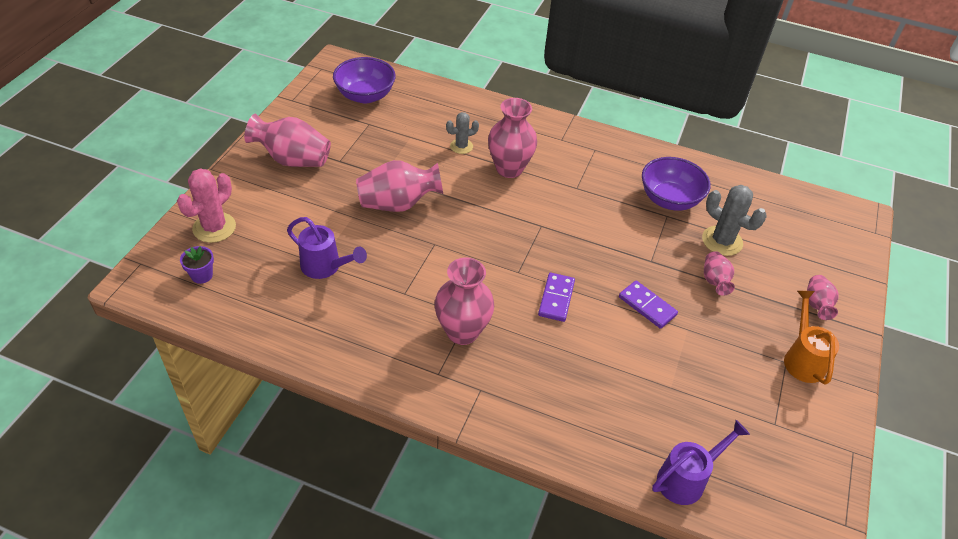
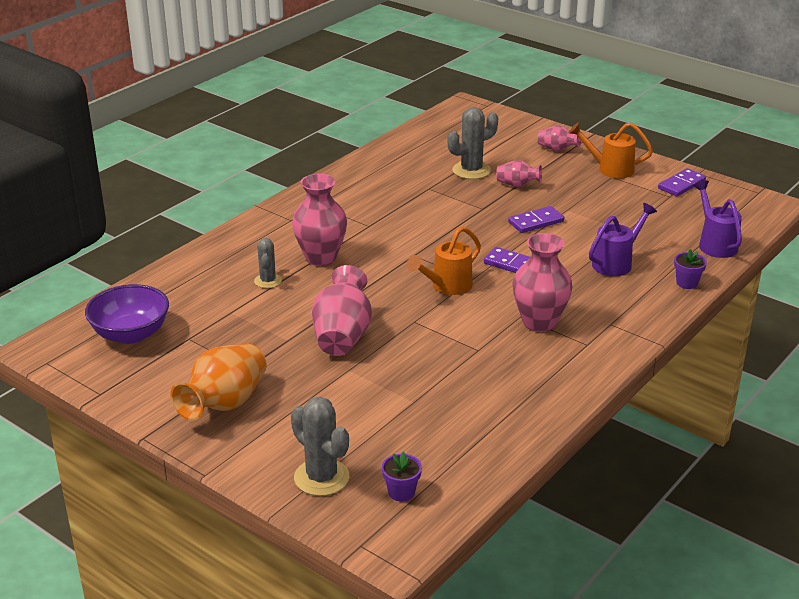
camera: 70 degrees left, 15 degrees down
pink cactus [177,169,236,243] -> grey cactus [291,397,349,496]
pink vase [244,114,331,167] -> orange vase [171,344,267,421]
purple watering can [287,217,367,279] -> purple watering can moved to [589,203,657,276]
purple bowl [642,157,711,211] -> none
none -> orange watering can [407,226,481,295]
none -> purple domino [658,168,706,196]
none -> purple flower pot [674,249,707,289]

